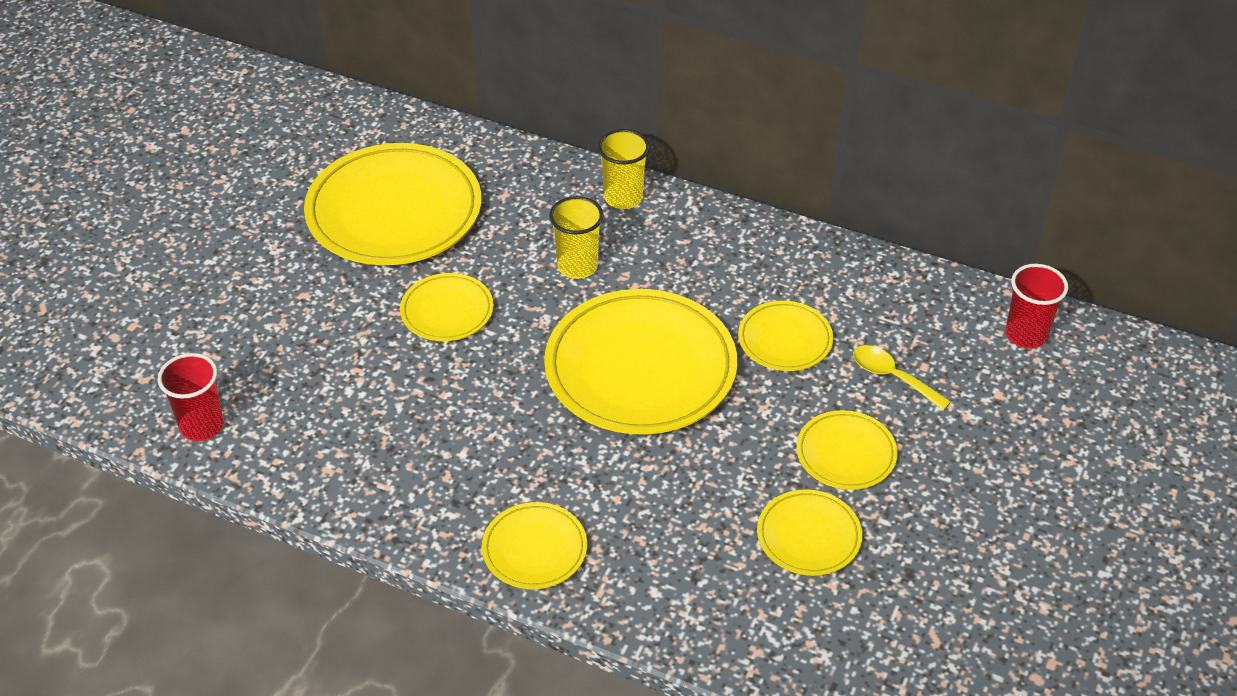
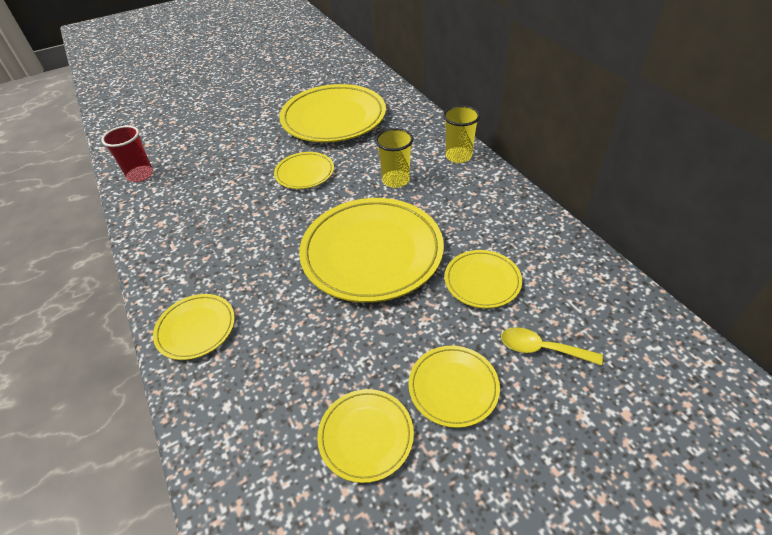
camera: 40 degrees right, 0 degrees up
yellow spoon [853,345,951,410] -> yellow spoon turned 60 degrees counterclockwise [501,327,603,365]
red cup [1006,264,1068,349] -> none

